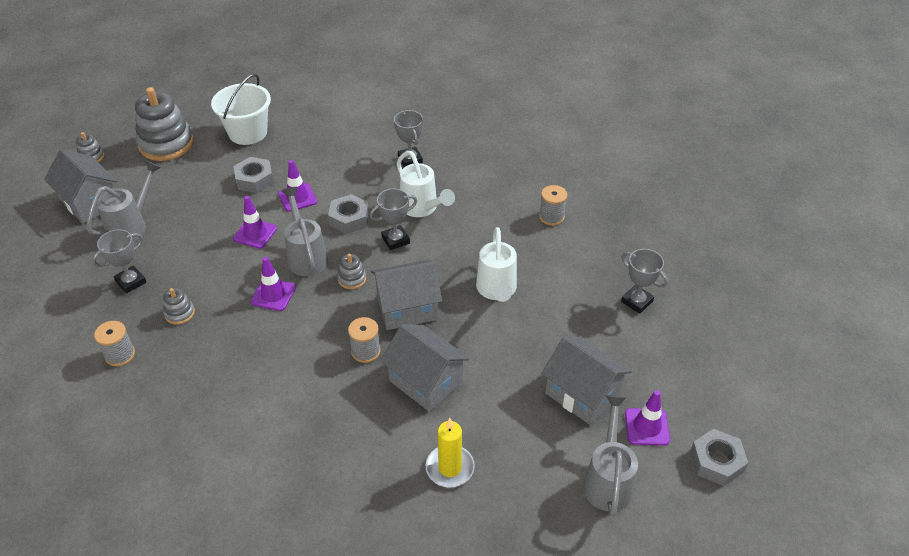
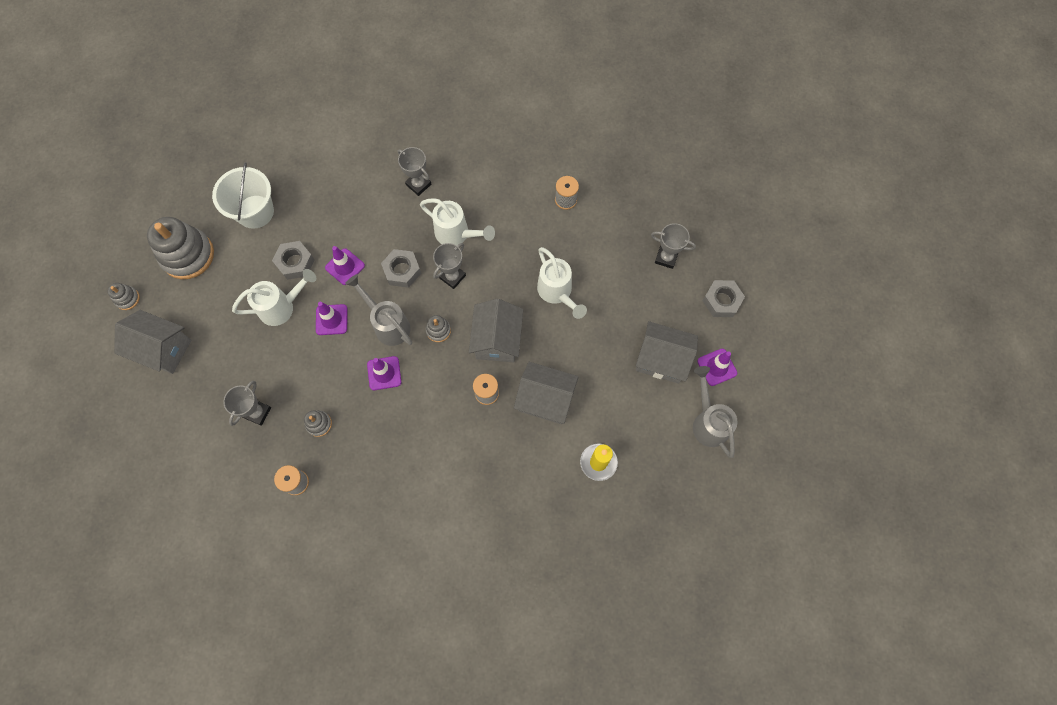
camera: 25 degrees left, 25 degrees up
grey watering can [86,161,161,241] -> none
grey house [371,260,442,330] -> grey house turned 45 degrees counterclockwise [469,299,523,362]
grey nut [690,429,748,486] -> grey nut moved to [703,280,745,317]
none -> white watering can [232,269,316,326]

